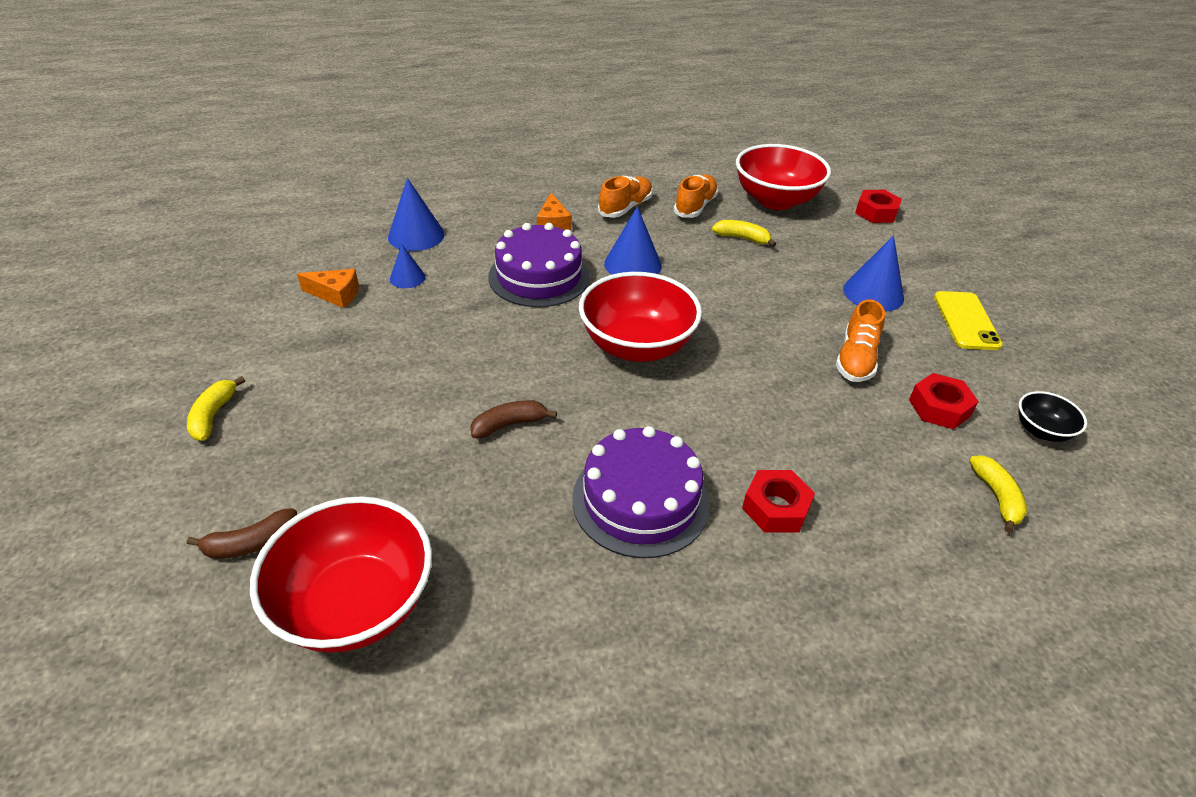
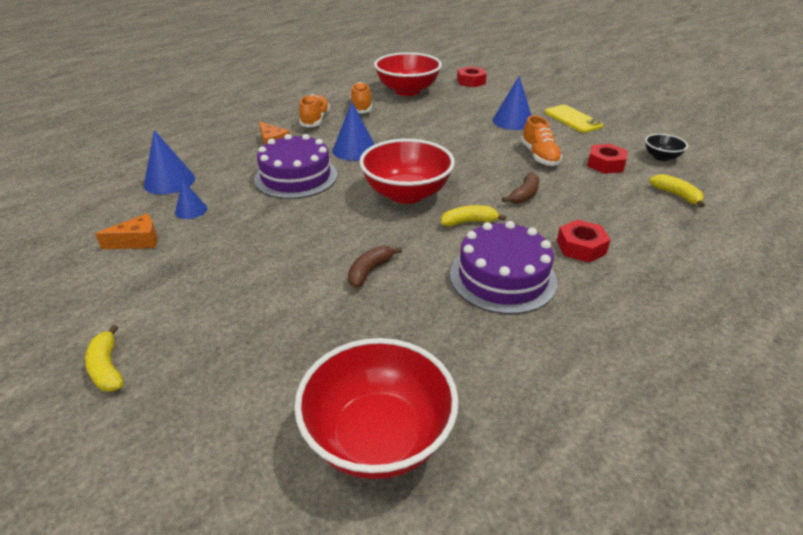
camera: 30 degrees left, 5 degrees down
brown banana [187,508,297,559] -> brown banana moved to [502,173,539,204]
yellow banana [712,220,776,247] -> yellow banana moved to [441,205,506,227]

